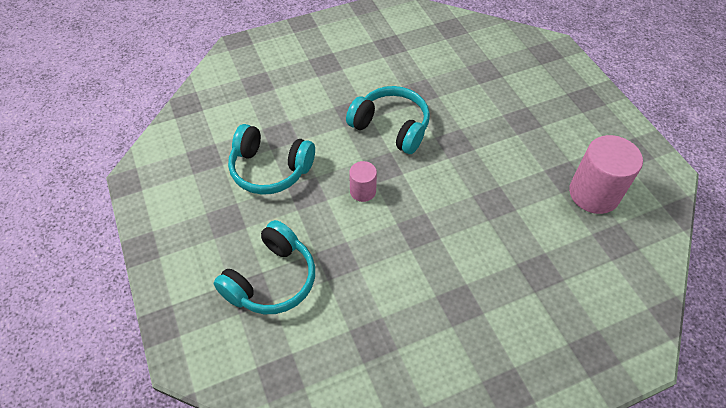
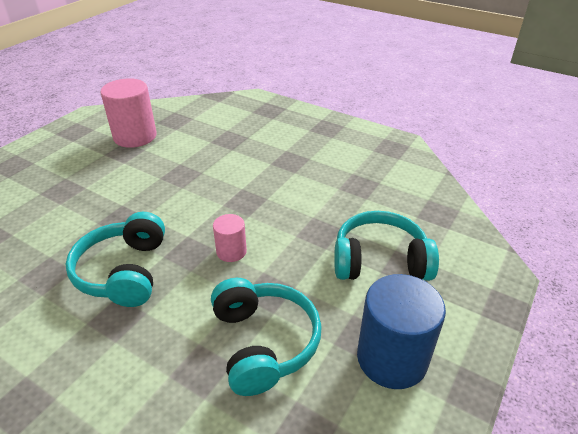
camera: 125 degrees left, 15 degrees down
none -> blue cylinder [357,274,446,389]

